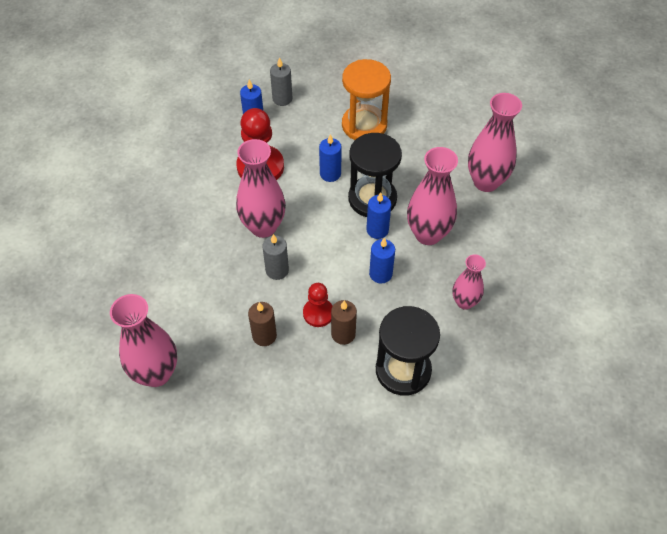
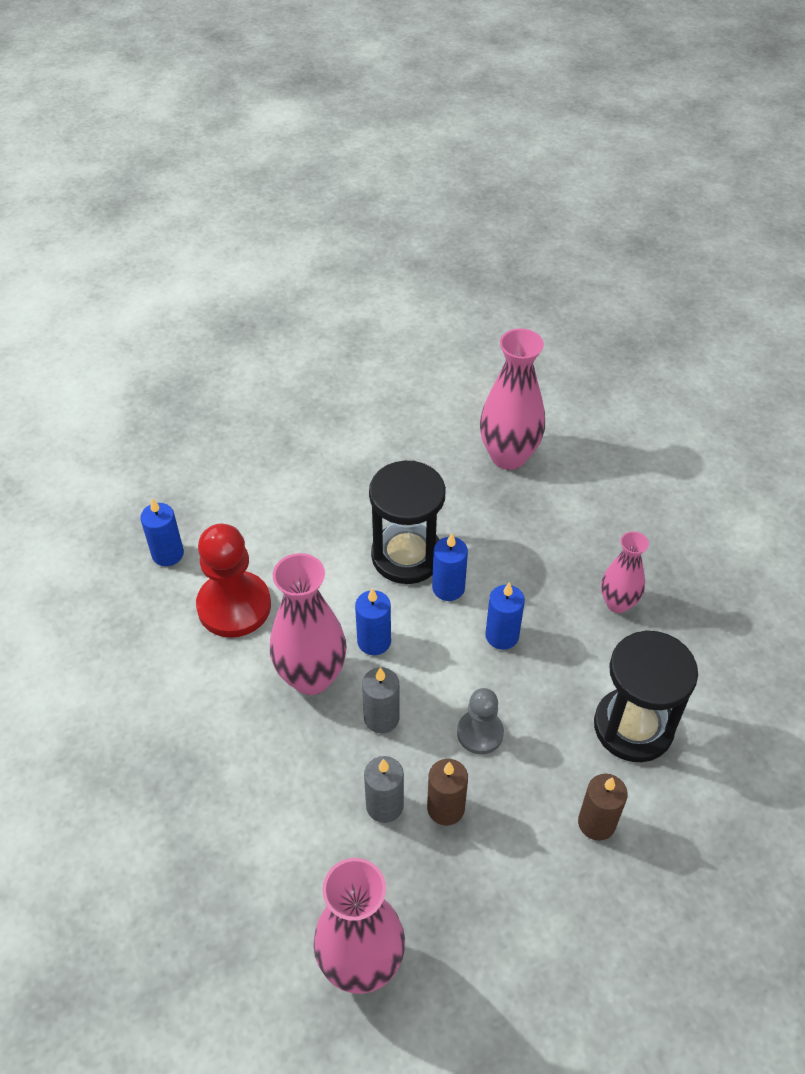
camera: 40 degrees left, 5 degrees down
grey candle [270,57,292,106] -> grey candle moved to [364,756,404,823]
red pawn [303,283,332,327] -> grey pawn [457,688,504,754]
blue candle [319,134,342,182] -> blue candle moved to [355,588,391,655]
brown candle [331,300,357,345] -> brown candle moved to [578,774,628,841]
orange hourglass [342,59,391,140] -> none
pink vase [407,147,458,245] -> none

